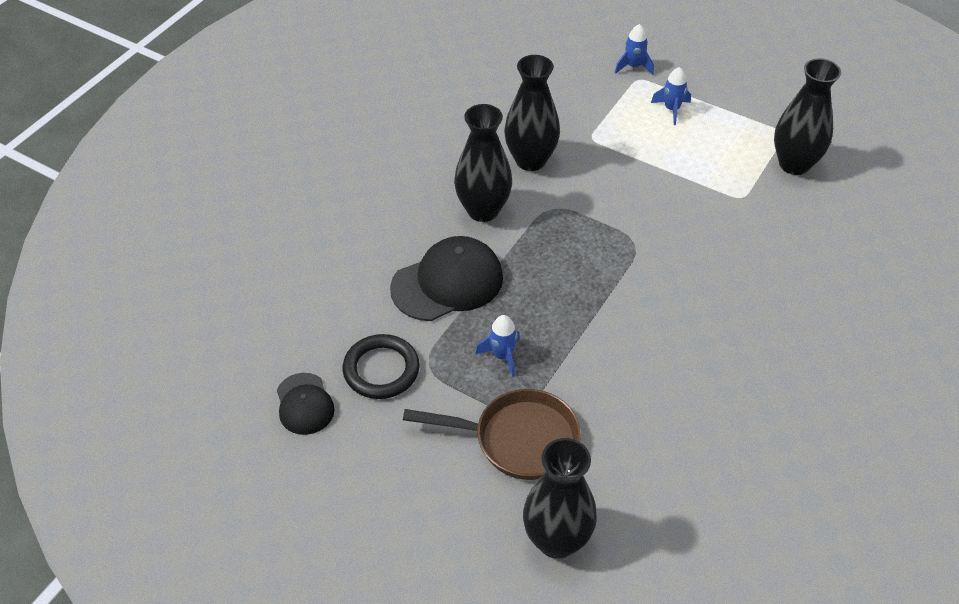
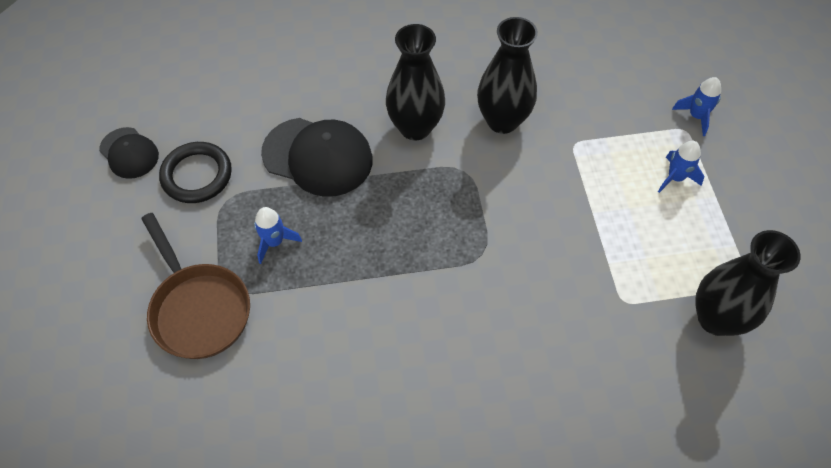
camera: 50 degrees right, 10 degrees up
black cap [277,373,335,435] -> black cap turned 75 degrees counterclockwise [99,127,159,179]
black vase [523,438,597,559] -> none

